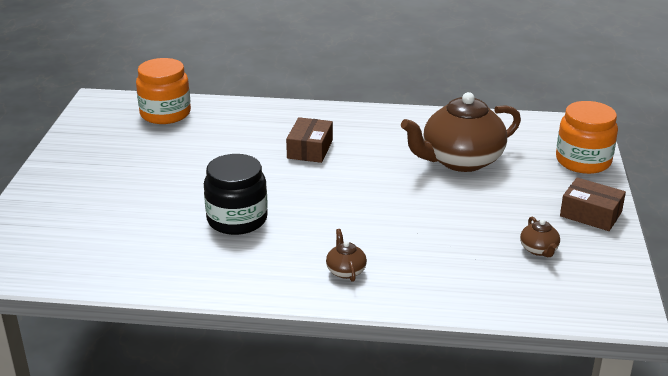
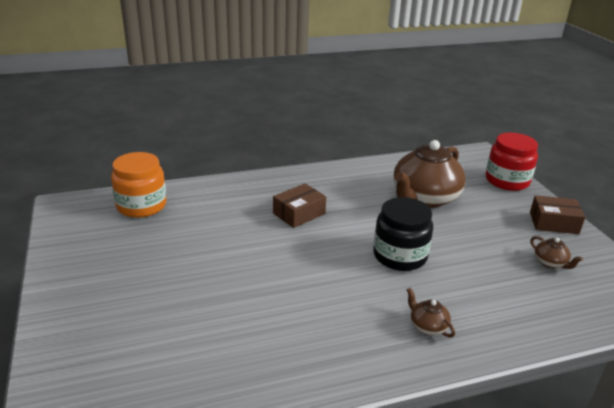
camera: 25 degrees left, 0 degrees up
black jar [204,154,268,235] -> black jar moved to [373,197,433,271]
brown box [286,117,333,163] -> brown box turned 60 degrees clockwise [273,183,326,228]
orange jar [556,101,618,174] -> red jar [486,133,538,191]

